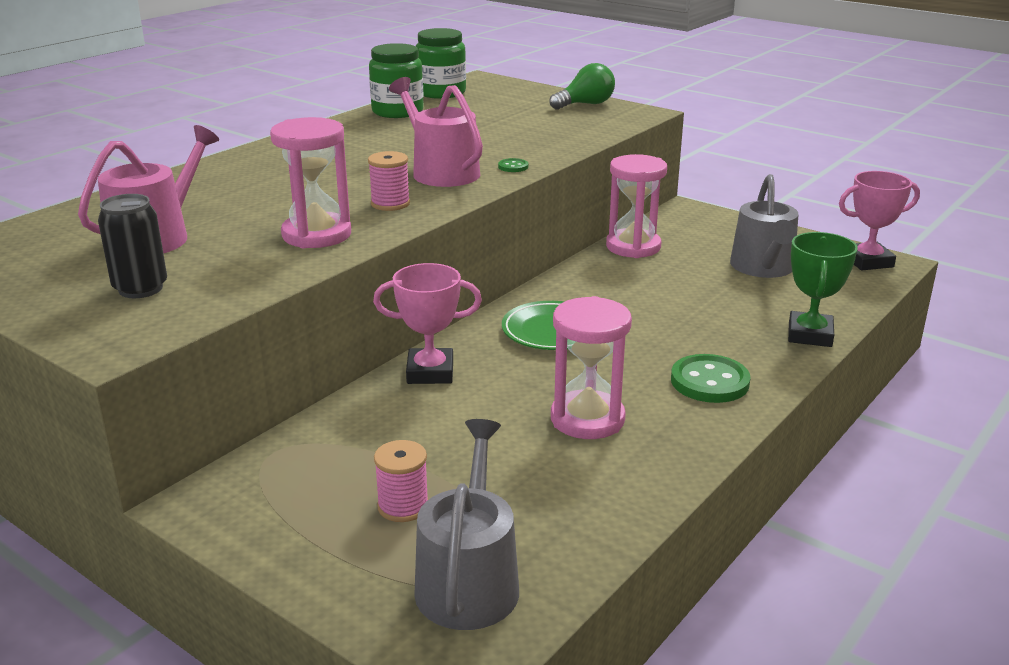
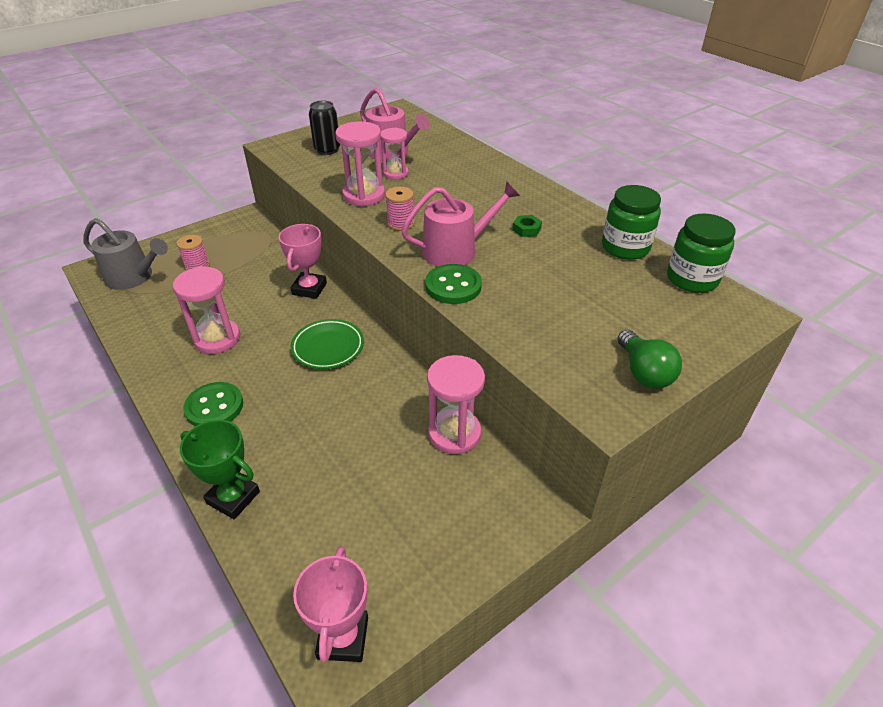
camera: 105 degrees right, 15 degrees up
green button [498,158,528,172] -> green button [425,264,482,304], size x2.16
grey watering can [730,174,799,278] -> none
none -> pink hourglass [380,127,409,180]
none -> green nut [513,215,542,237]

